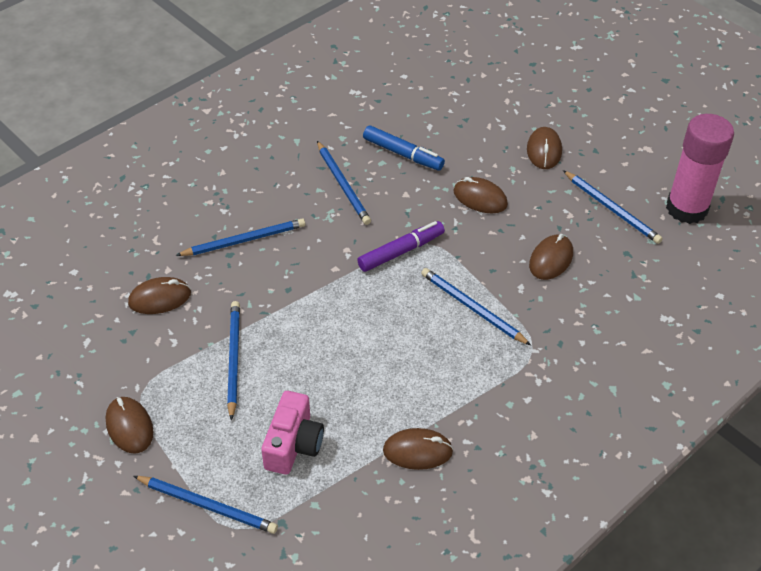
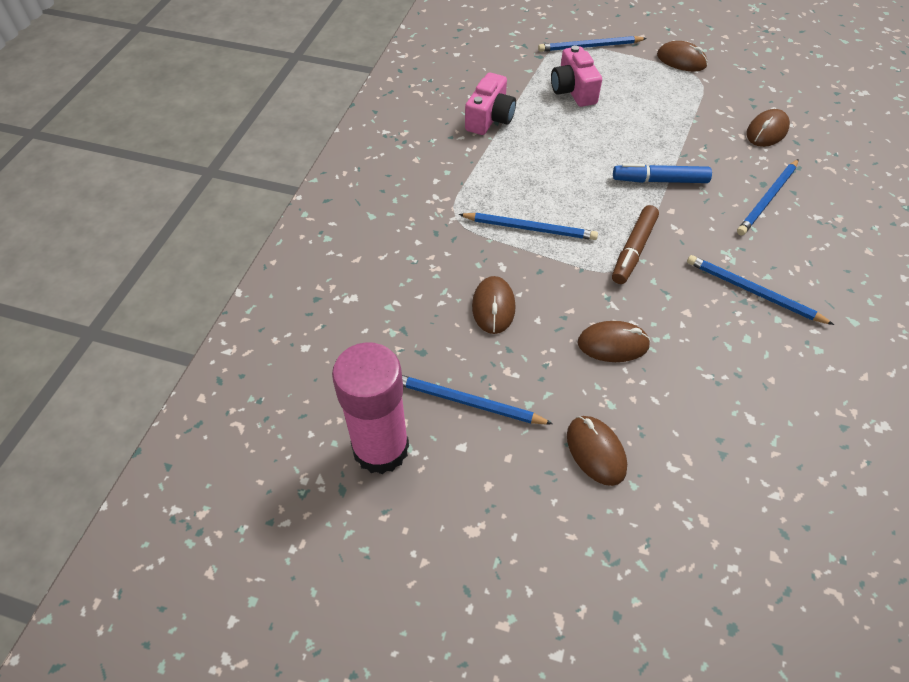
camera: 150 degrees right, 5 degrees up
blue pencil [227,301,240,421] -> none
purple marker [357,221,445,272] -> brown marker [612,205,659,284]
blue marker [363,125,445,170] -> blue marker moved to [613,163,712,183]
brown mouse [383,428,453,470] -> pink camera [465,73,516,135]

